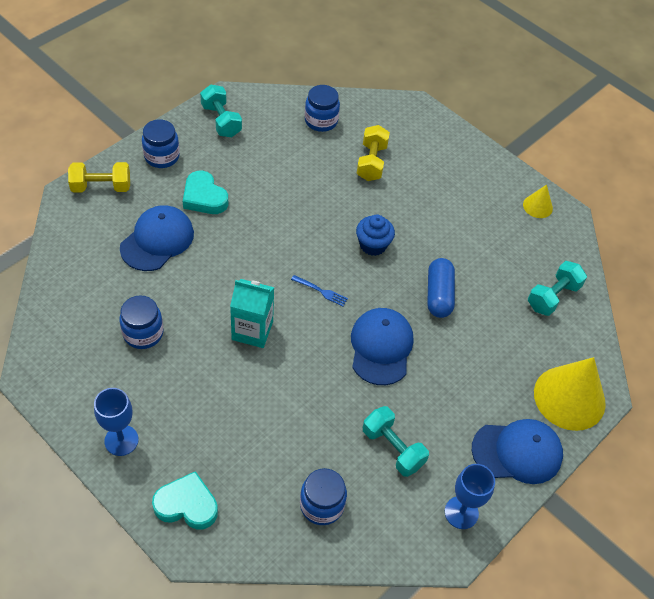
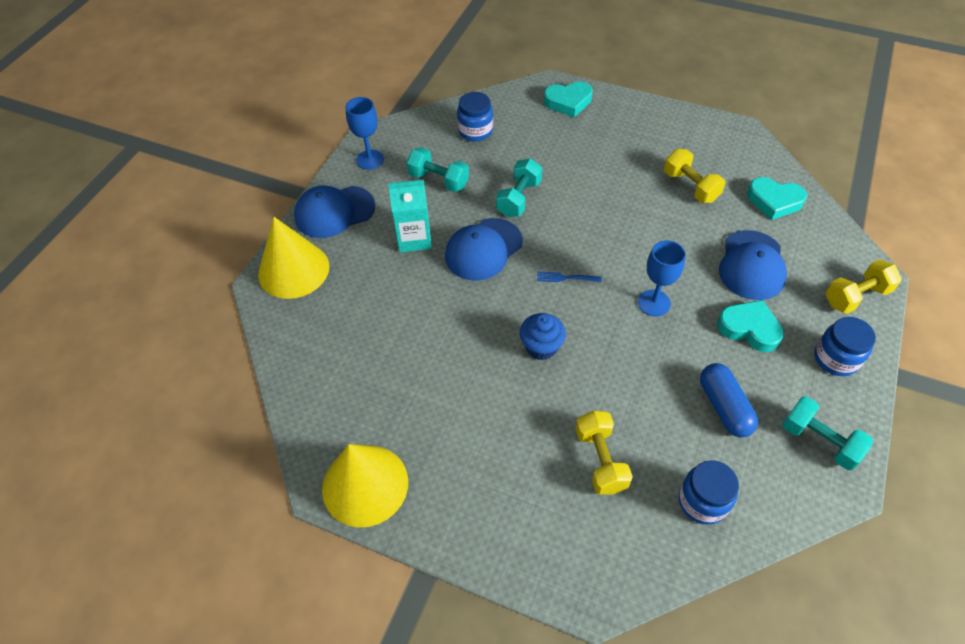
camera: 165 degrees right, 0 degrees up
blue goblet [94,388,139,456] -> blue goblet moved to [638,240,686,316]
blue jar [119,295,163,349] -> yellow dumbbell [664,149,725,203]
turquoise carton [230,279,274,348] -> turquoise carton moved to [388,180,432,252]
blue cap [351,308,413,385] -> blue cap turned 60 degrees clockwise [445,218,523,281]
blue capsule [427,258,455,318] -> blue capsule moved to [700,363,758,437]
yellow cone [523,185,553,218] -> yellow cone [322,444,408,528], size x2.08
turquoise dumbbell [528,261,587,316] -> turquoise dumbbell moved to [496,159,543,217]
none -> turquoise heart [747,177,807,220]

